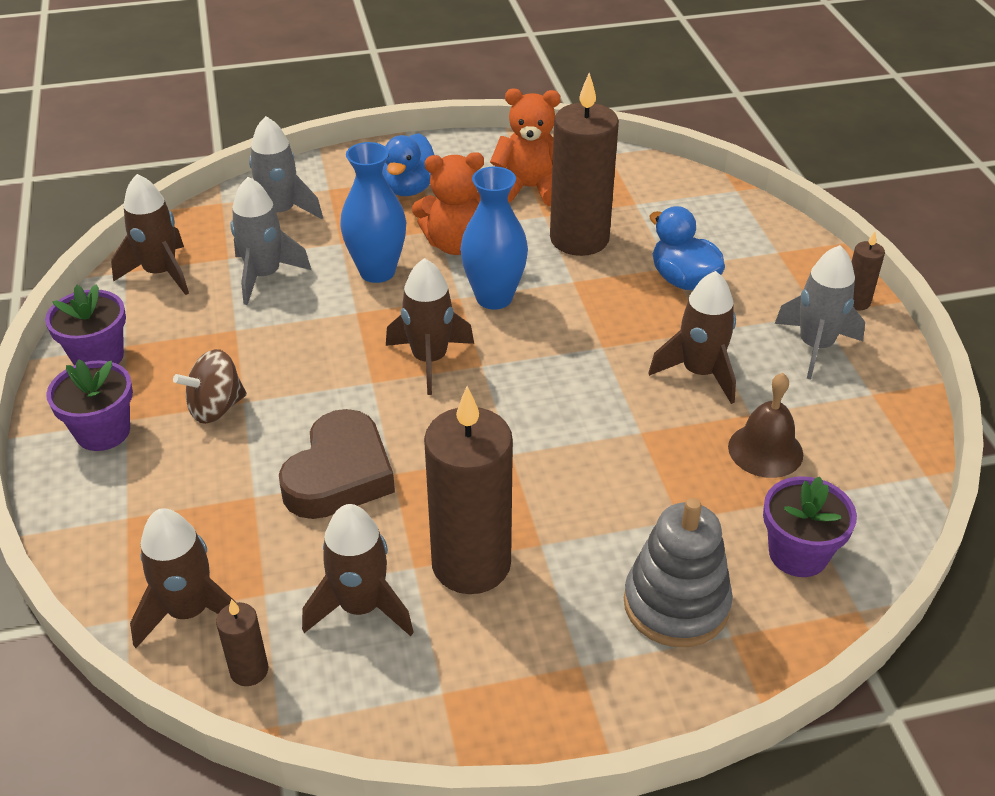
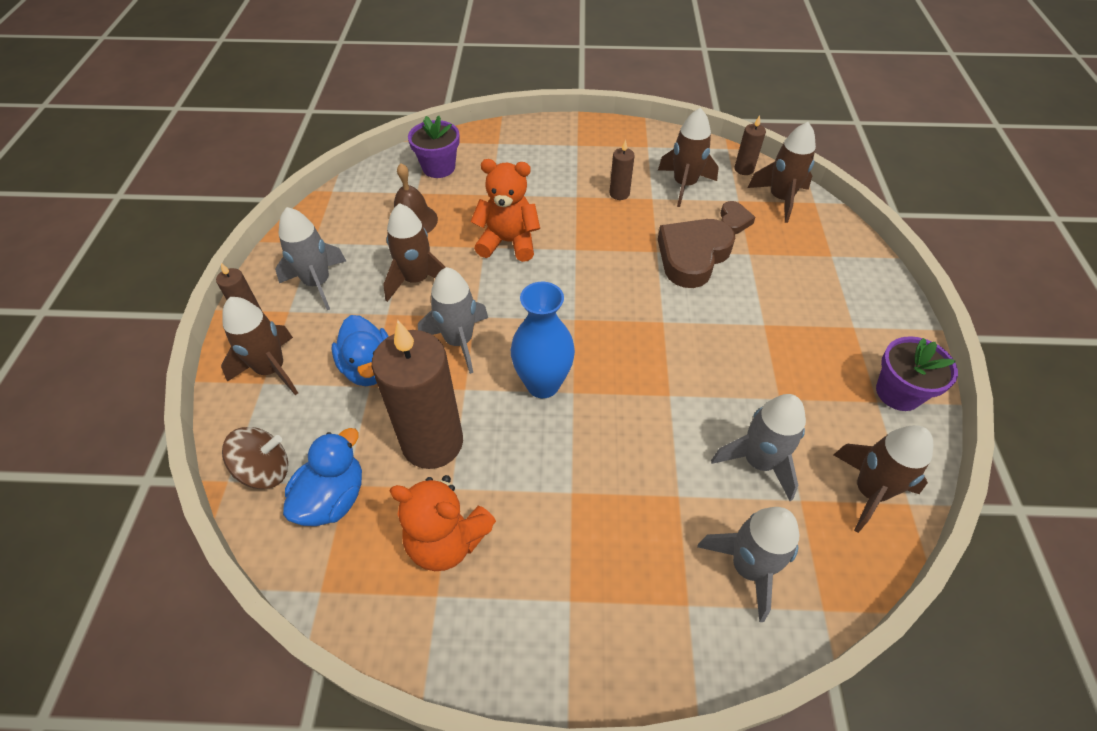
camera: 165 degrees left, 10 degrees up
purple flower pot [46,359,133,451] -> none
brown spinning top [173,349,247,424] -> brown spinning top moved to [222,427,288,489]
blue vase [340,142,406,283] -> none
blue duck [382,133,434,196] -> blue duck moved to [283,428,362,526]
brown rocket [386,258,474,395] -> brown rocket moved to [221,297,298,395]
orange teddy bear [412,152,484,255] -> orange teddy bear moved to [470,159,540,262]
brown candle [424,386,513,594] -> brown candle [609,139,635,200], size x0.45
grey stacking toy [624,498,733,647] -> none
none -> grey rocket [418,267,488,374]
none -> brown heart [720,201,755,234]

